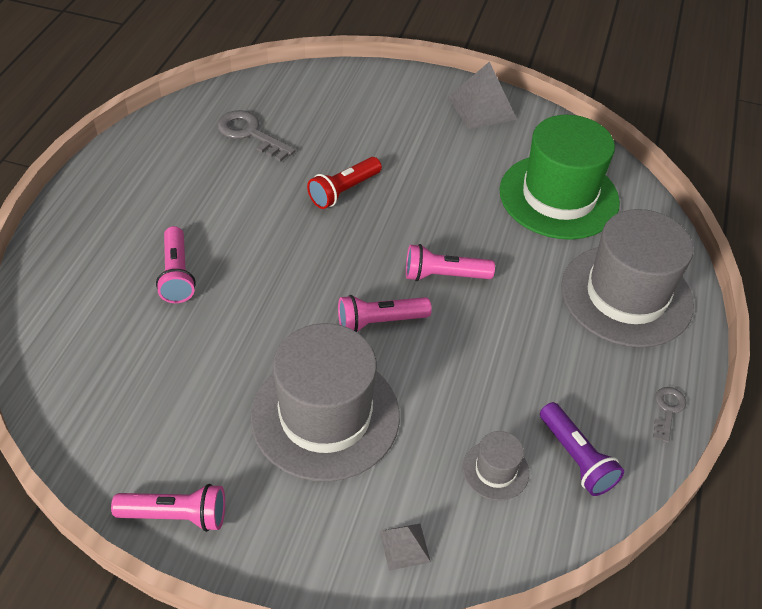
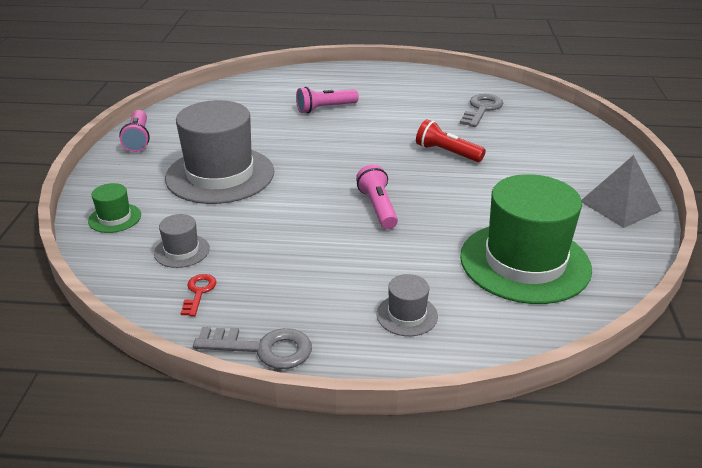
camera: 80 degrees right, 15 degrees down
pink flashlight [338,295,432,332] -> none
grey pyramid [380,524,431,571] -> green hat [88,183,141,233]
purple flashlight [540,402,624,496] -> red key [180,274,217,316]
grey hat [561,209,694,348] -> grey hat [377,274,438,336], size x0.43
grey key [653,387,686,443] -> grey key [193,327,312,369], size x1.71

